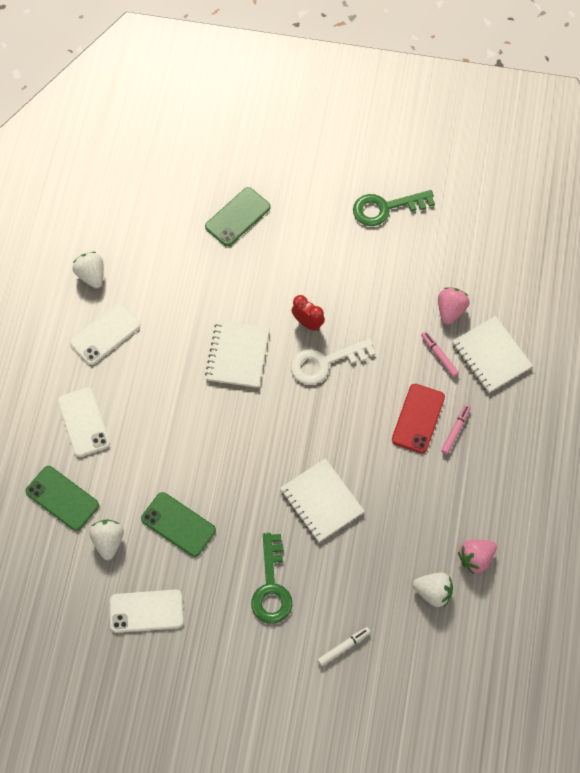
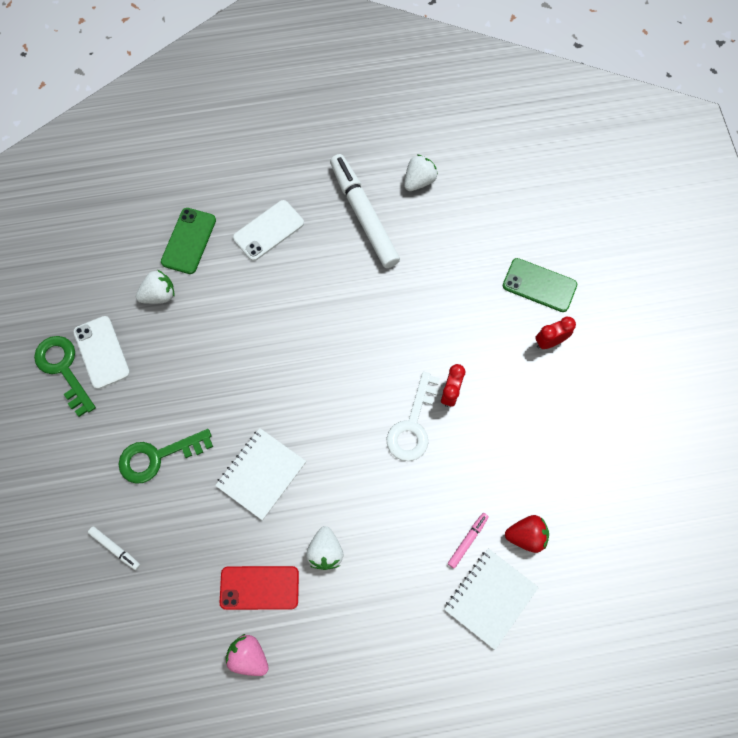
camera: 70 degrees right, 5 degrees up
white phone [70,303,140,365] -> white marker [330,154,400,268]
green phone [141,492,216,557] -> none
white notebook [205,320,270,388] -> none
white key [291,339,376,385] -> white key turned 120 degrees counterclockwise [386,372,440,461]
green key [353,190,435,226] -> green key moved to [34,336,96,417]
red phone [392,384,445,453] -> red phone moved to [220,566,299,610]
white strawberry [413,572,453,607] -> white strawberry moved to [306,526,343,570]
pink strawberry [438,287,470,325] -> red strawberry [505,515,549,553]
pink marker [441,404,471,455] -> none
none -> red clock [535,317,576,349]

